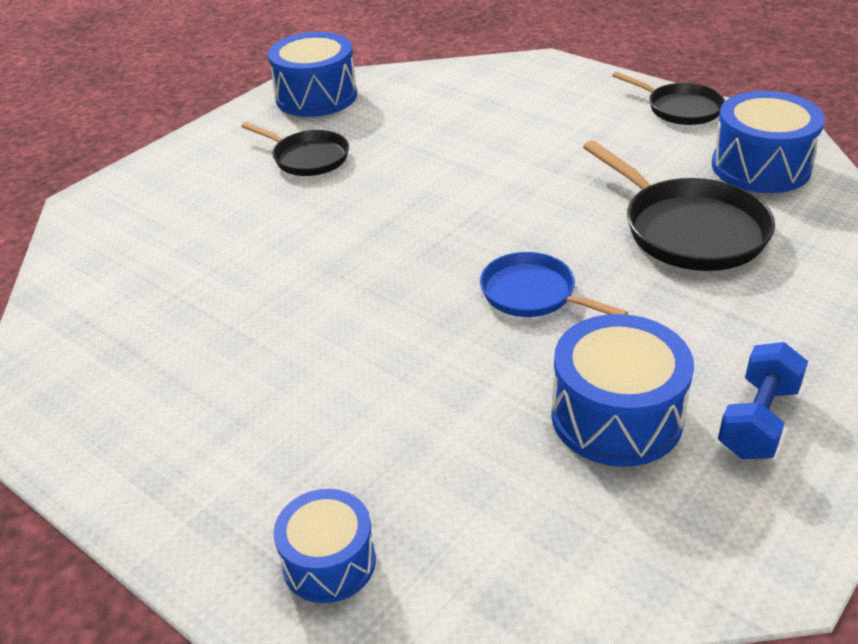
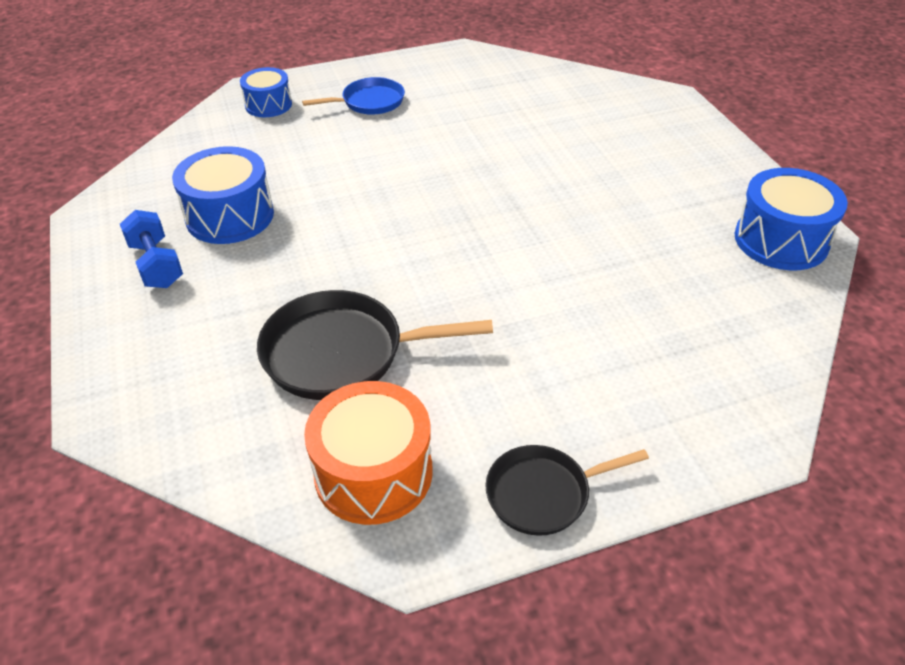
camera: 120 degrees right, 5 degrees up
black pan [241,122,349,176] -> none
blue pan [480,252,628,317] -> blue pan moved to [302,77,405,115]
blue drum [712,91,825,193] -> orange drum [304,381,432,525]

